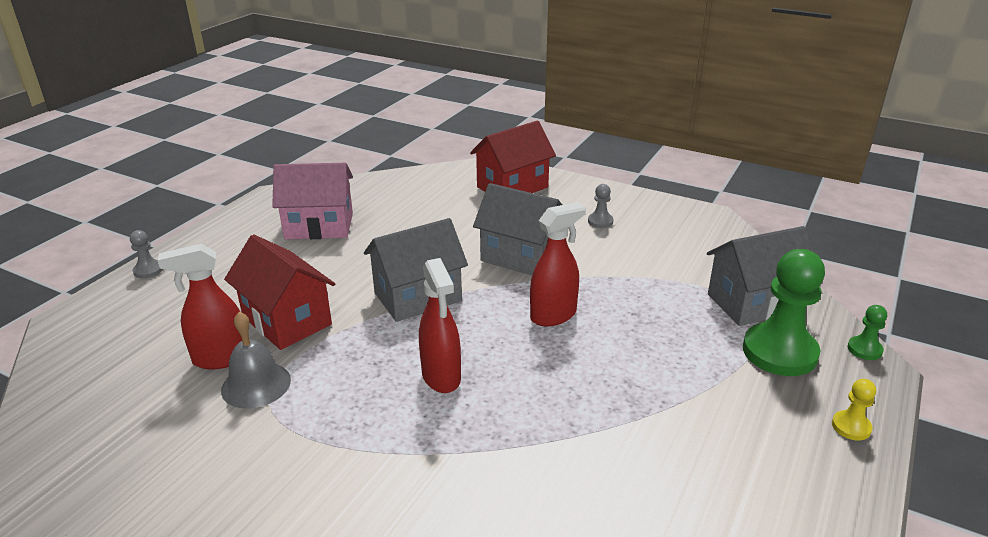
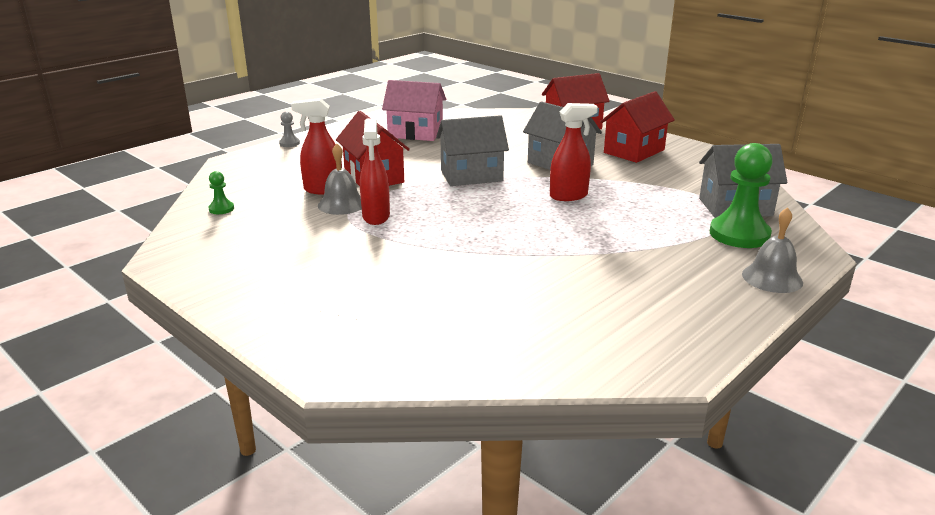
camera: 15 degrees right, 5 degrees down
red spray bottle [419,258,461,393] -> red spray bottle moved to [360,118,390,225]
grey pawn [588,184,613,228] -> red house [600,91,675,163]
yellow pawn [832,379,876,440] -> grey bell [742,207,803,293]
green pawn [848,305,887,360] -> green pawn moved to [208,171,234,214]

